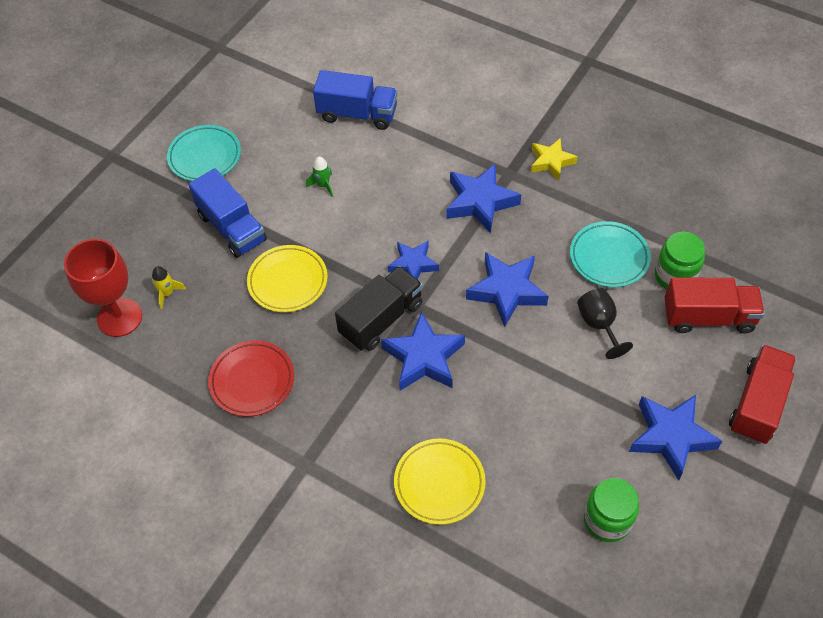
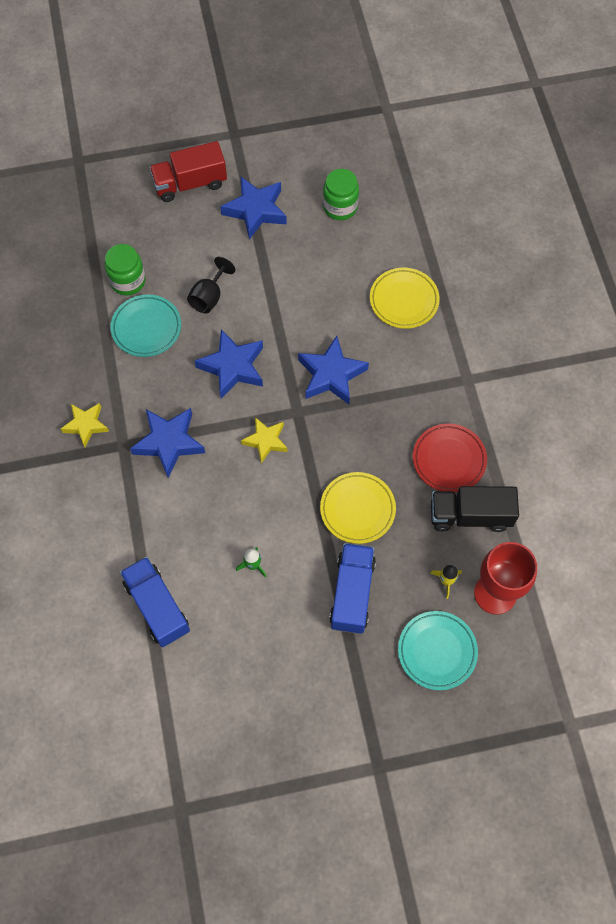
camera: 135 degrees left, 10 degrees up
turquoise plate [167,125,241,181] -> turquoise plate moved to [398,611,478,690]
black truck [335,266,423,351] -> black truck moved to [431,486,519,532]
blue star [388,241,439,280] -> yellow star [241,417,288,463]
red truck [665,278,765,334] -> none

